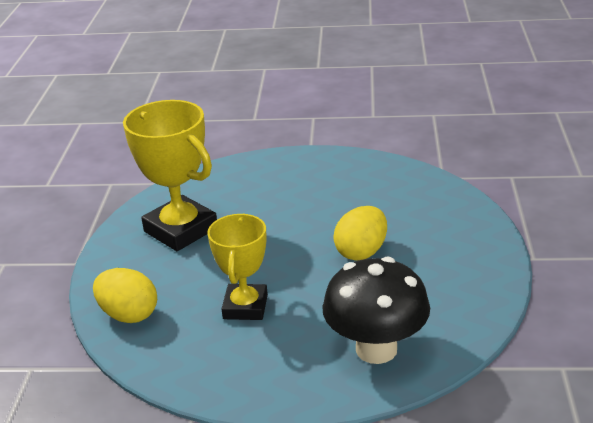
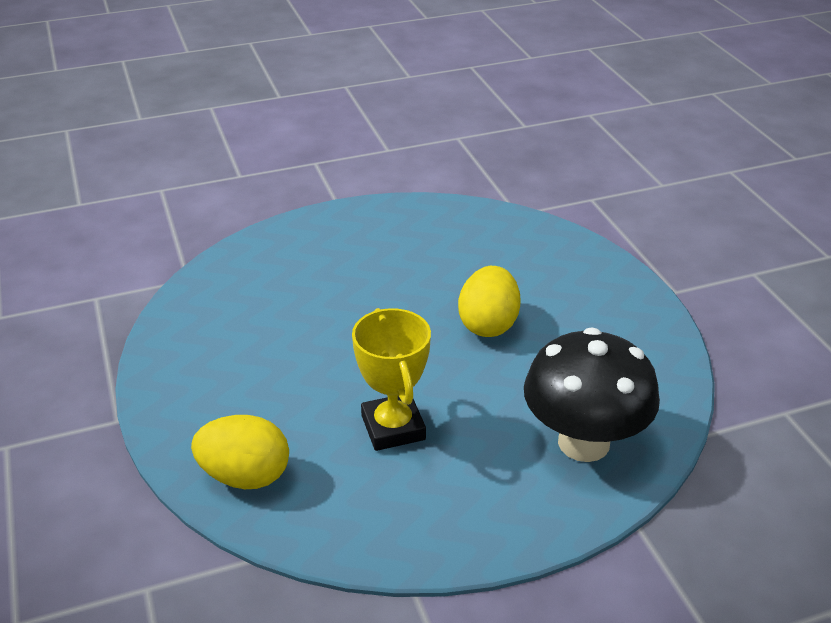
camera: 25 degrees left, 5 degrees up
yellow trophy [123,100,217,251] -> none

